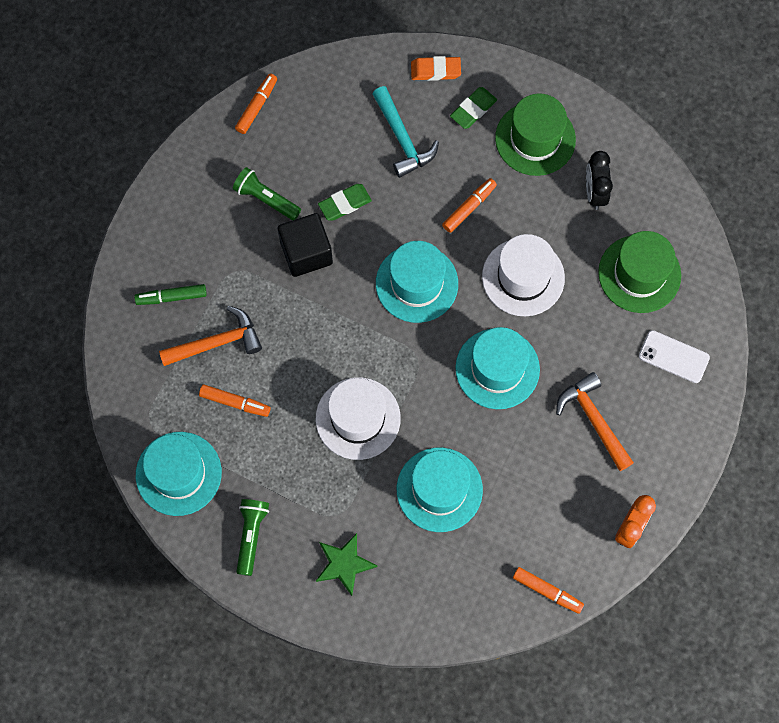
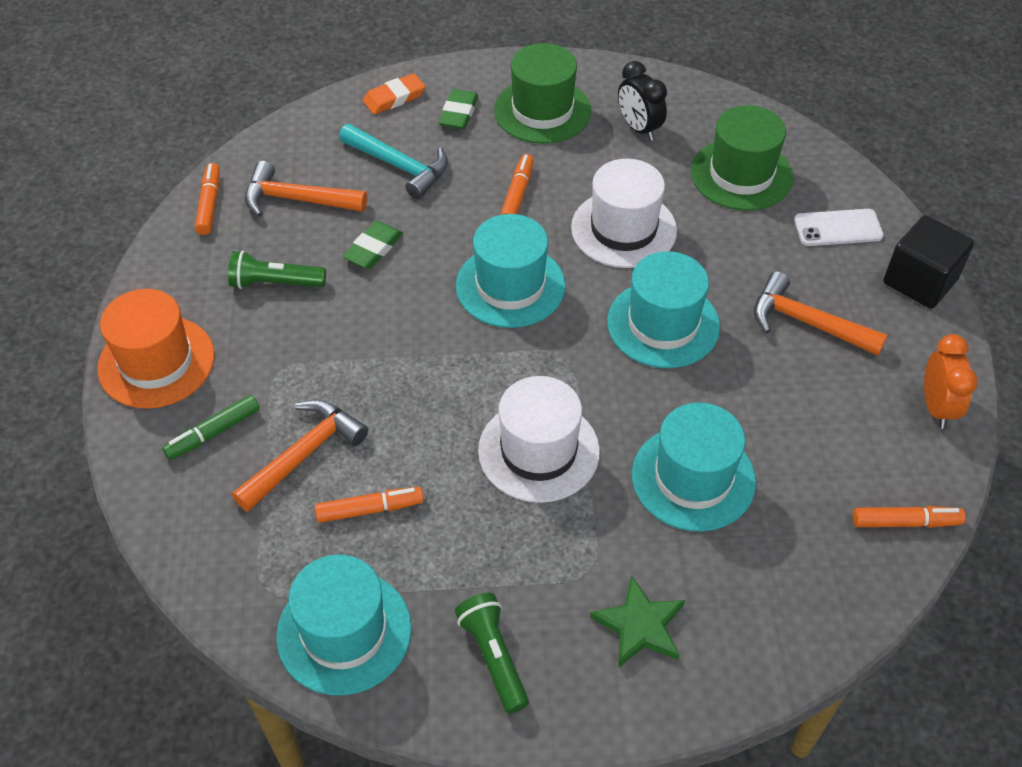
camera: 30 degrees left, 20 degrees down
black cube [278,213,333,277] -> black cube moved to [883,215,974,309]
none -> orange hat [97,289,214,409]
none -> orange hammer [245,161,367,217]

